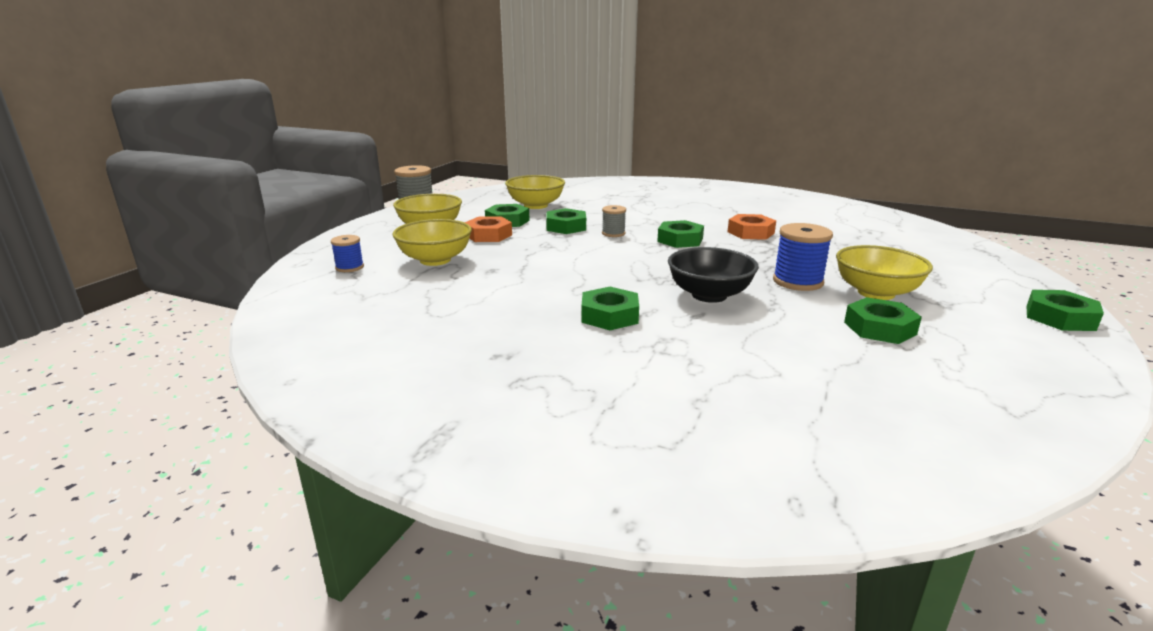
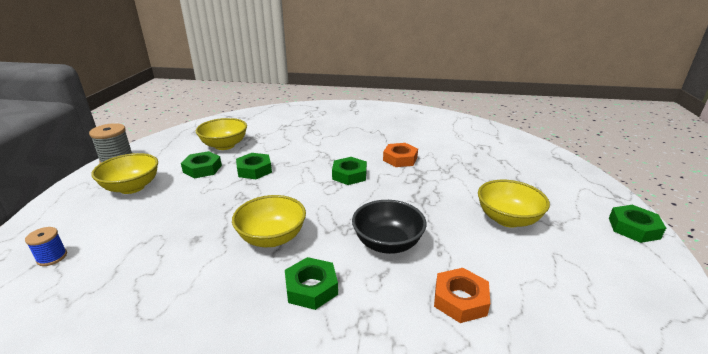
camera: 15 degrees left, 5 degrees up
yellow bowl [392,219,472,266] -> yellow bowl moved to [232,195,306,247]
orange nut [464,216,512,242] -> orange nut moved to [434,268,490,323]
grey spool [602,205,626,237] -> none
blue spool [773,223,833,291] -> none
green nut [844,297,922,344] -> none

